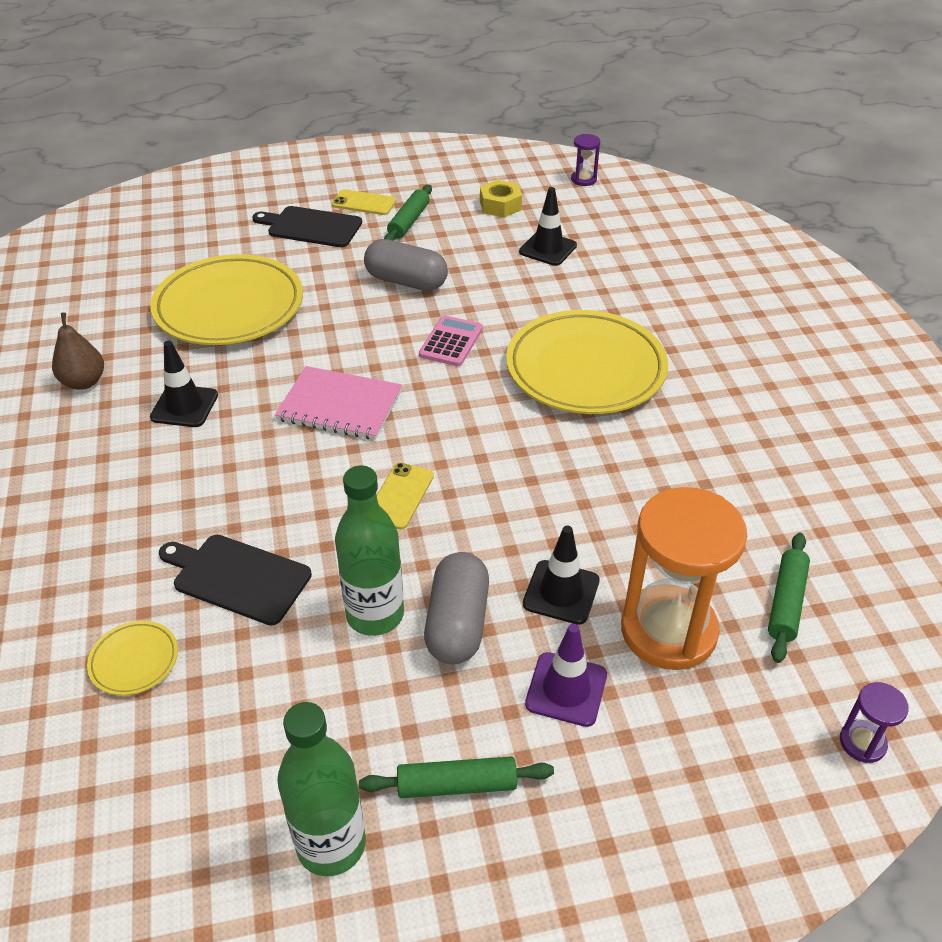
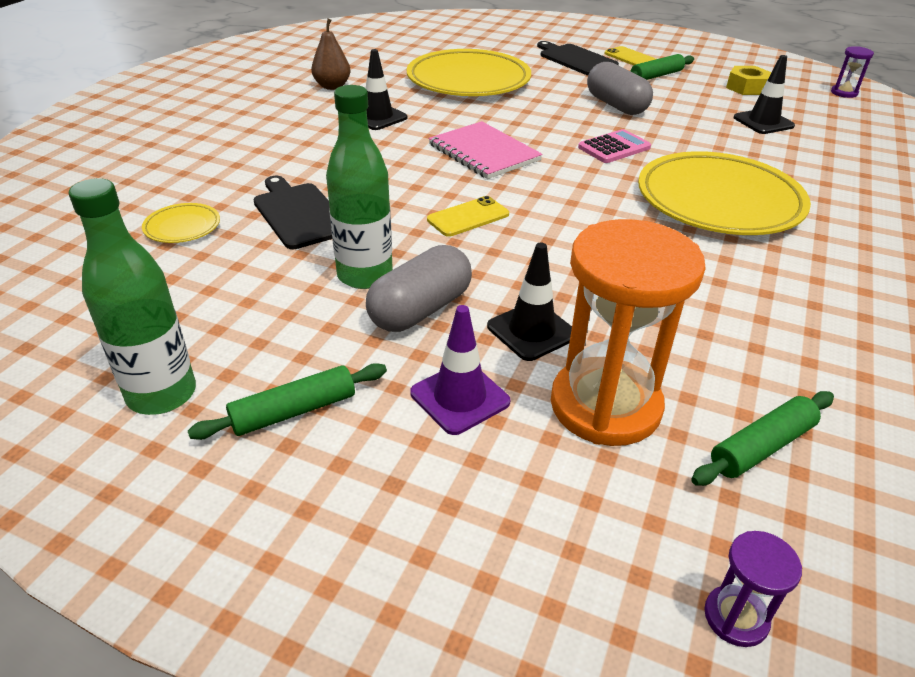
camera: 35 degrees right, 5 degrees down
green rolling pin [359,756,554,798] -> green rolling pin turned 60 degrees counterclockwise [188,363,387,440]

